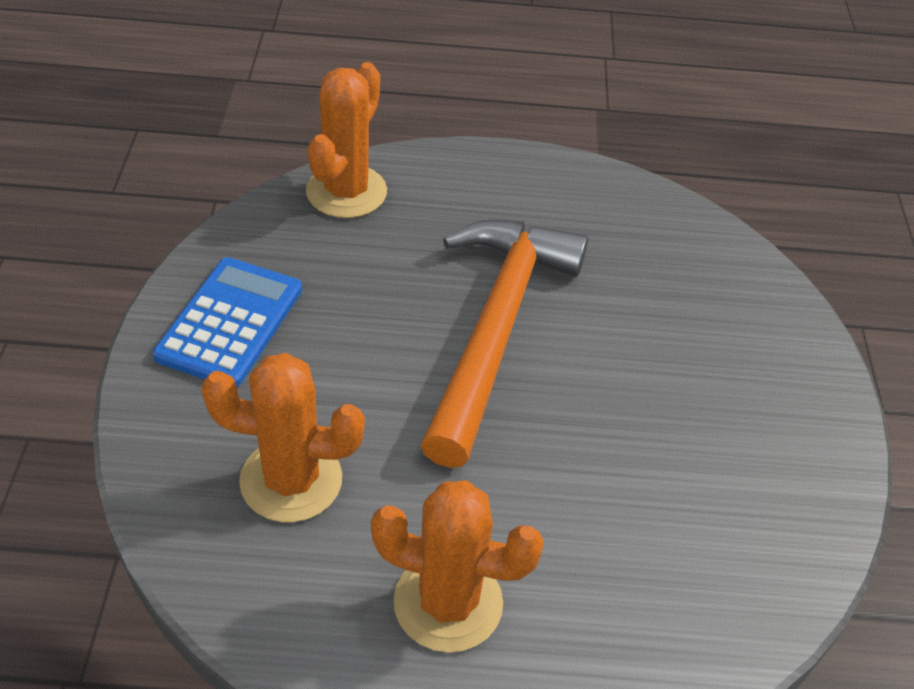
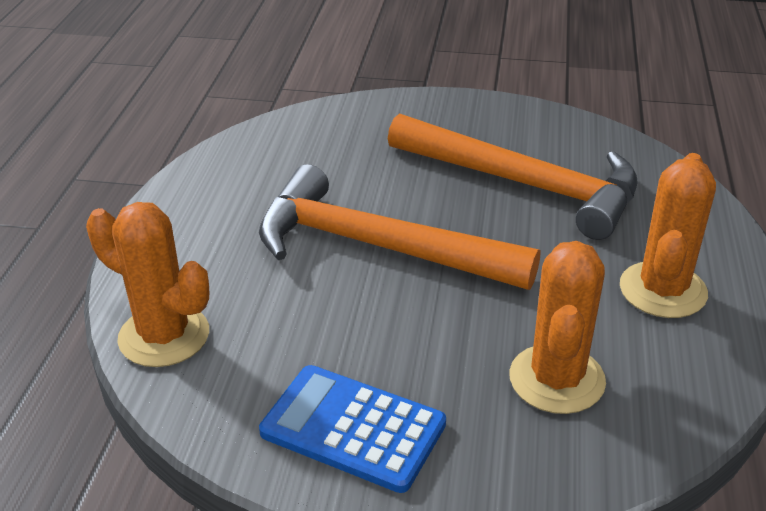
camera: 80 degrees left, 10 degrees down
none -> orange hammer [388,113,638,240]

